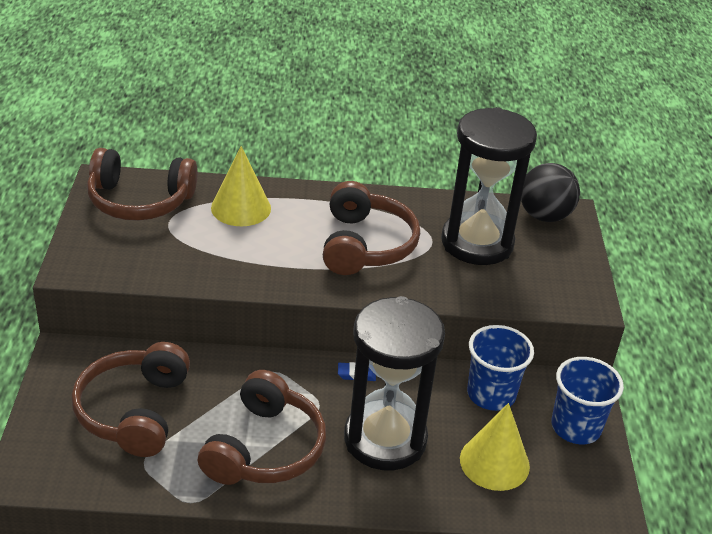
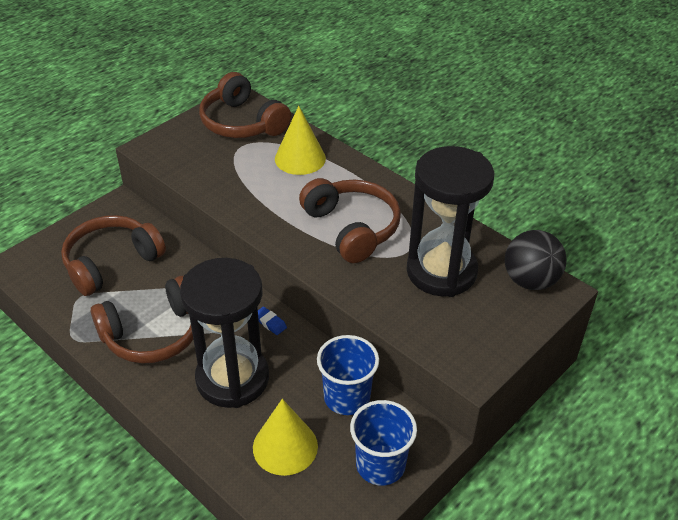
camera: 45 degrees right, 5 degrees up
brown headphones [323,181,420,275] -> brown headphones turned 75 degrees counterclockwise [299,178,401,263]

